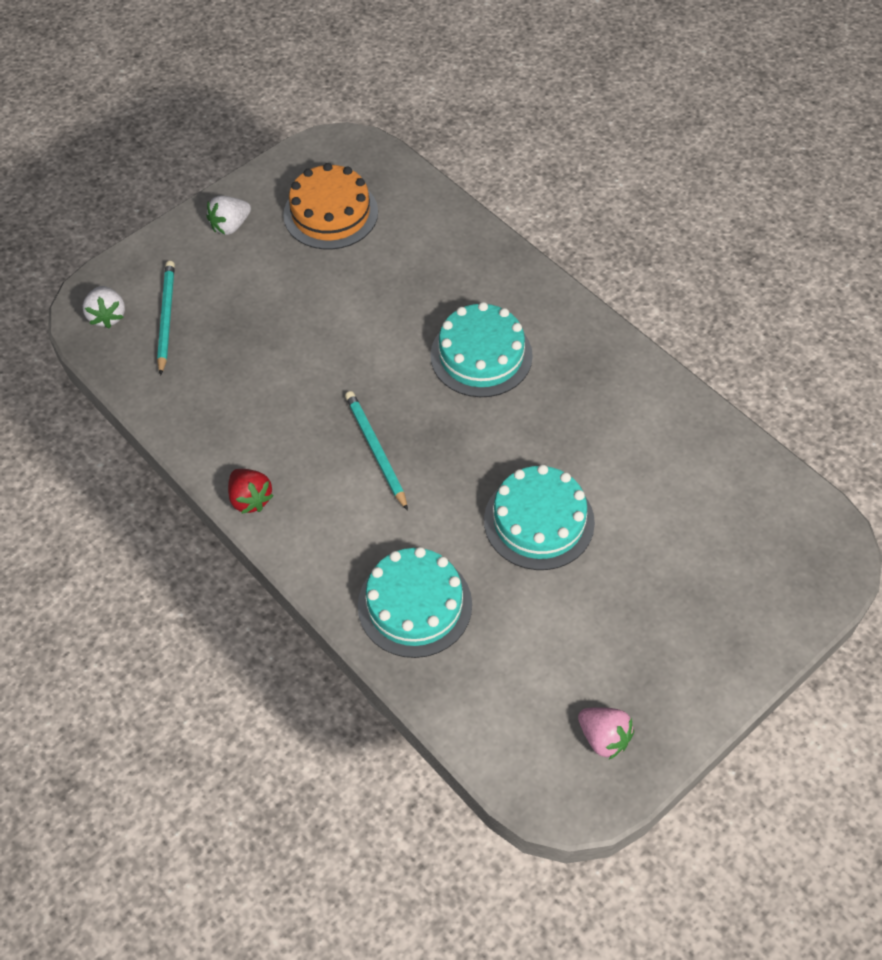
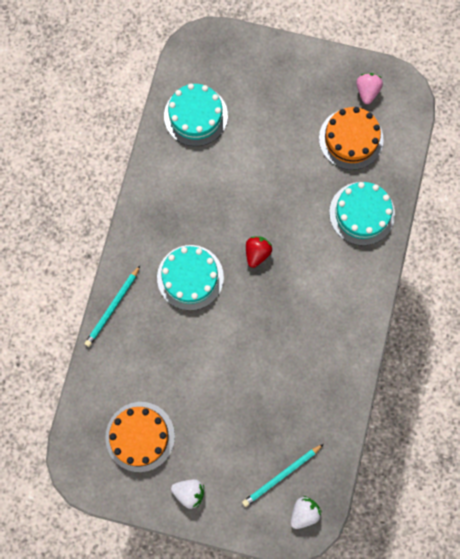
camera: 125 degrees left, 20 degrees up
red strawberry [228,469,274,514] -> red strawberry moved to [246,236,272,268]
turquoise pencil [345,391,408,511] -> turquoise pencil moved to [85,266,140,347]
turquoise cake [484,465,595,570] -> turquoise cake moved to [164,84,228,146]
none -> orange cake [319,107,384,170]

